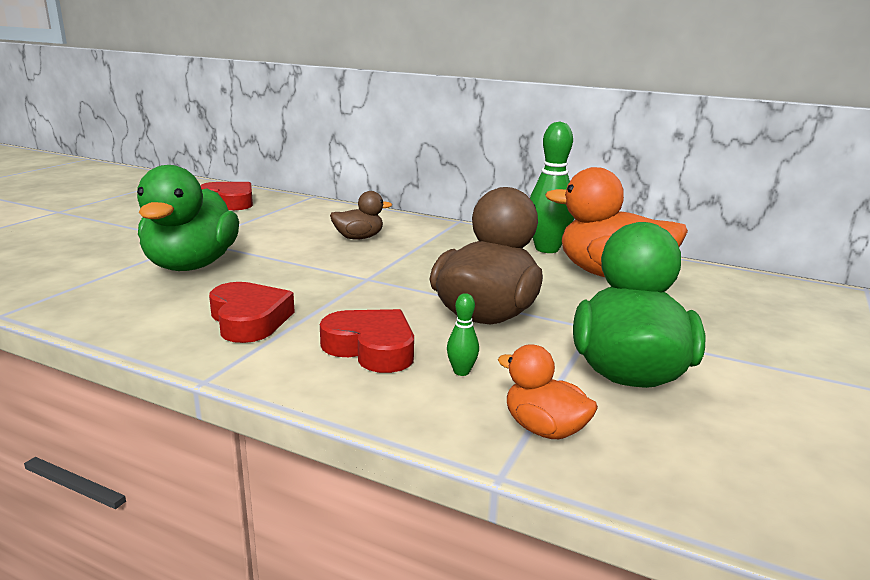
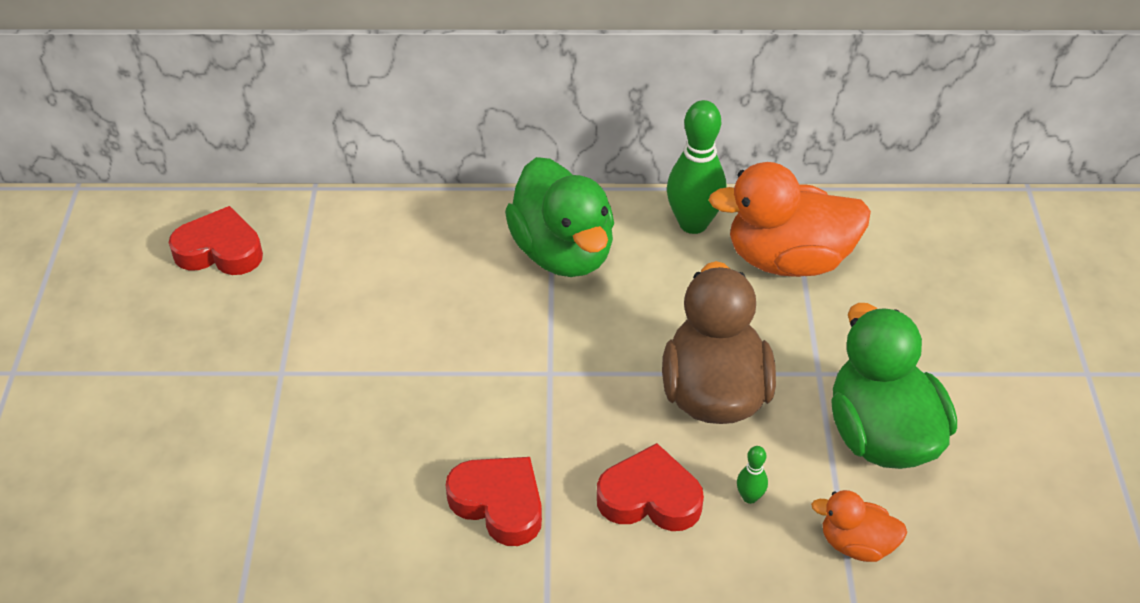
camera: 25 degrees left, 25 degrees up
green duck [137,165,239,271] -> green duck moved to [505,157,614,277]
brown duck [330,191,392,240] -> none

